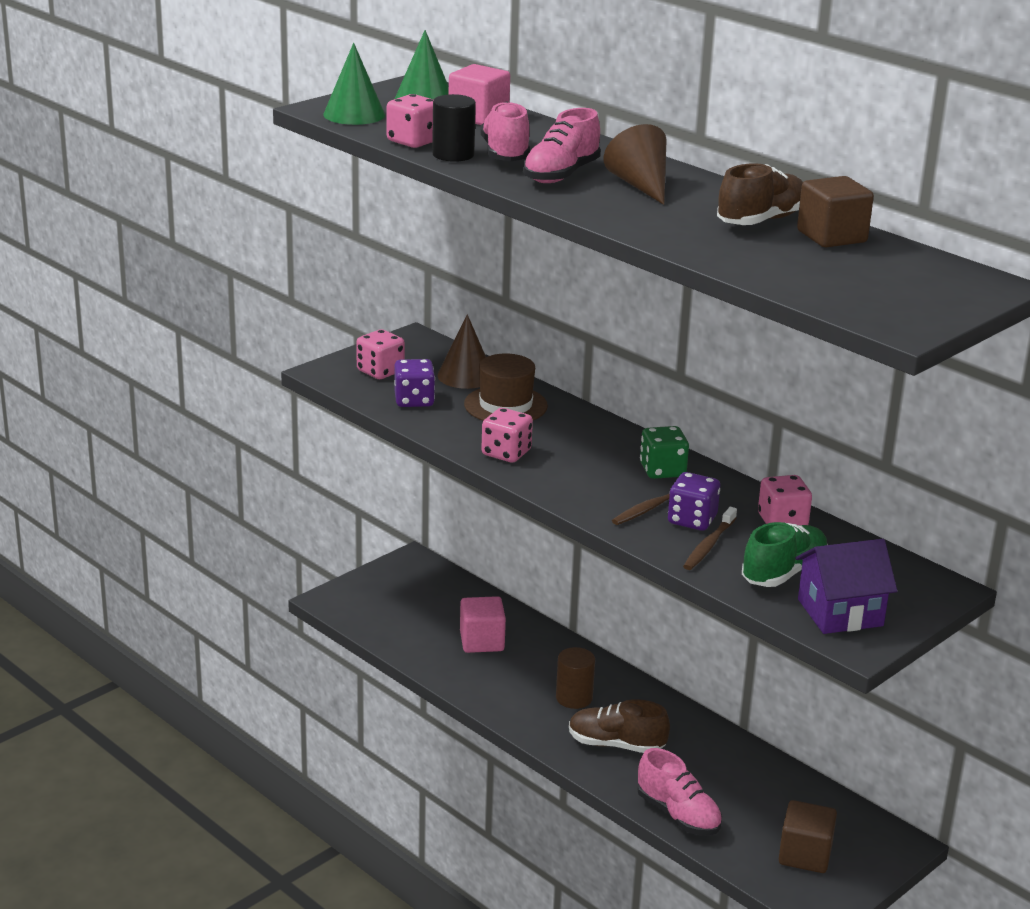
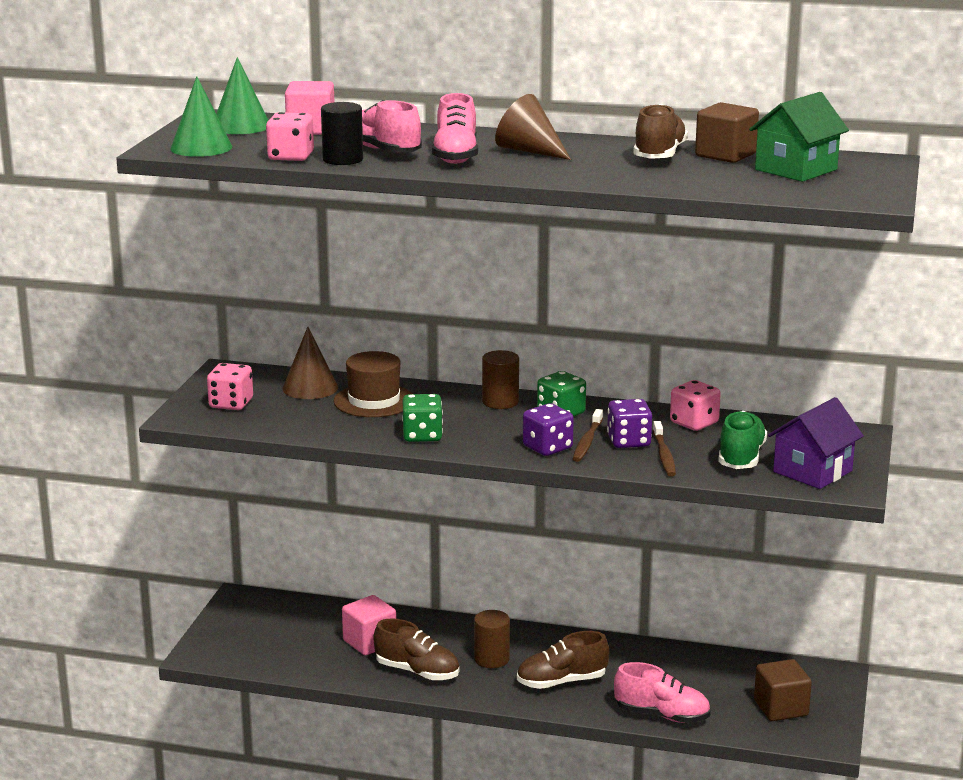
camera: 30 degrees left, 5 degrees down
purple dice [394,359,435,407] -> purple dice moved to [523,403,574,456]
pink dice [481,408,533,462] -> green dice [402,394,443,442]
none -> brown shoe [374,618,459,681]
none -> brown cylinder [482,350,519,409]
none -> green house [749,92,849,182]

